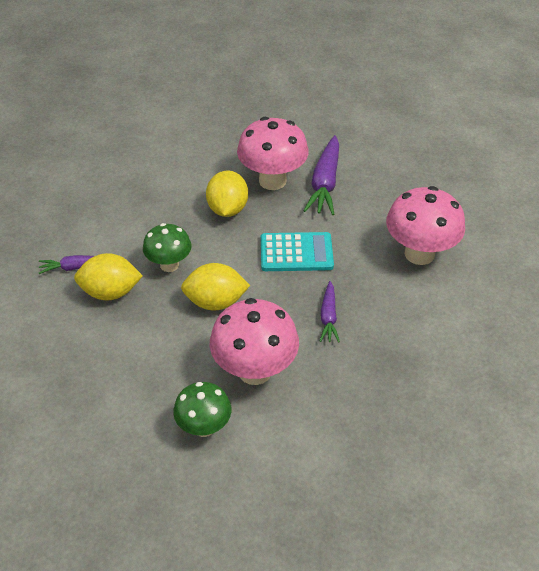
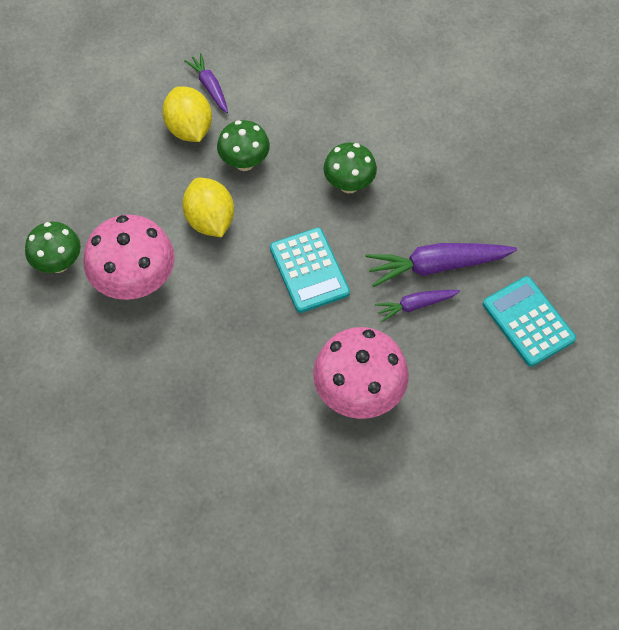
camera: 70 degrees right, 15 degrees up
yellow lemon [206,170,248,217] -> green mushroom [323,142,377,193]
pink mushroom [237,117,309,190] -> none
purple carrot [320,281,340,343] -> purple carrot moved to [375,290,460,322]
none -> turquoise calculator [483,276,576,367]

